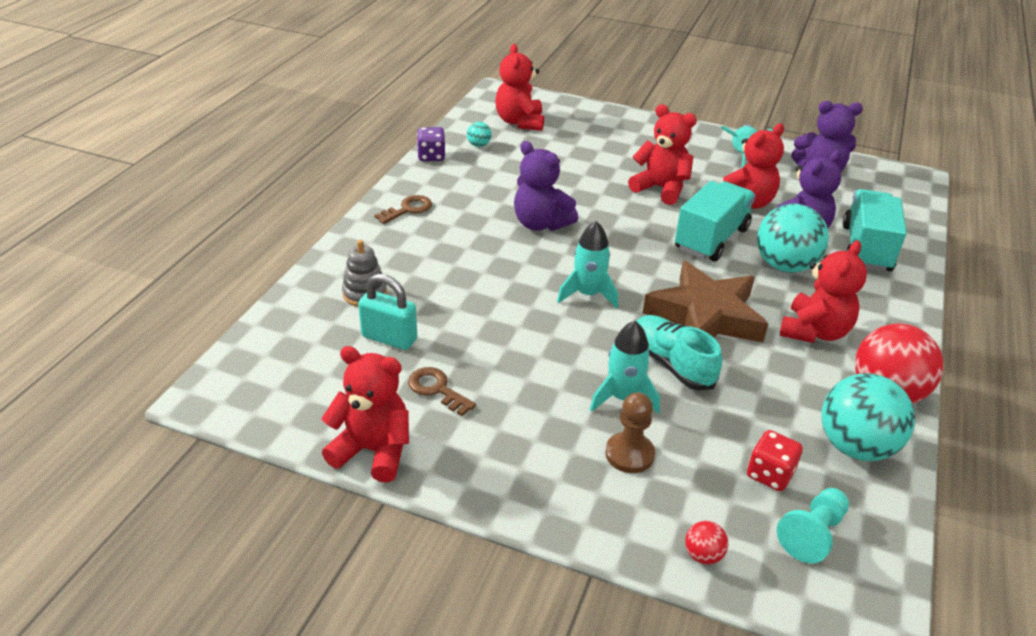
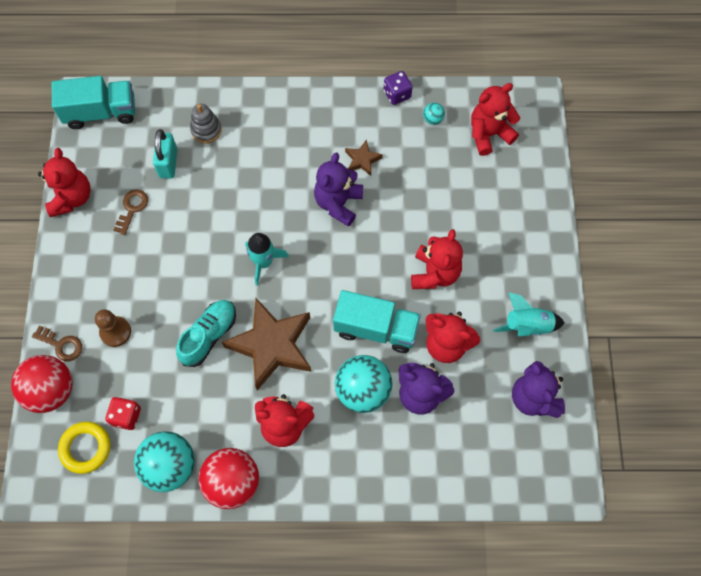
camera: 70 degrees right, 30 degrees up
brown key [375,195,432,224] -> brown key moved to [32,325,82,361]
turquoise rocket [590,321,660,414] -> none
red ball [685,521,728,564] -> red ball [11,355,73,413], size x2.30
turquoise pawn [777,488,849,563] -> yellow ring [58,422,110,474]
turquoise truck [843,189,907,272] -> turquoise truck moved to [52,76,135,129]
none -> brown star [345,139,383,176]

